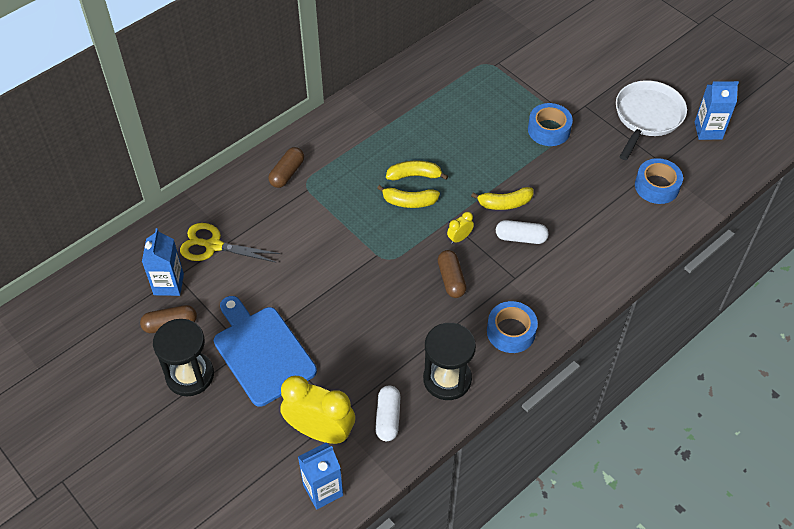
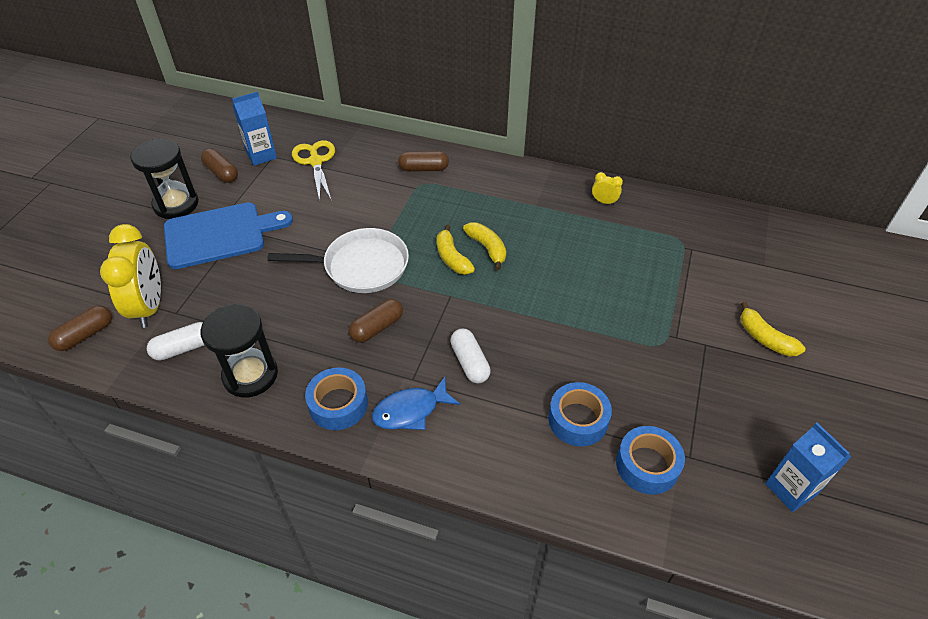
camera: 60 degrees right, 5 degrees down
blue cutting board [214,296,317,407] -> blue cutting board turned 45 degrees clockwise [164,202,293,269]
blue carton [298,443,343,509] -> brown capsule [48,305,112,351]
yellow clock [447,212,474,244] -> yellow clock moved to [592,172,623,205]
yellow banana [471,187,534,210] -> yellow banana moved to [740,302,806,357]
blue tape [528,103,573,146] -> blue tape moved to [549,382,612,446]
white pan [616,80,687,160] -> white pan moved to [267,228,409,293]
none -> blue fish [372,377,460,430]

